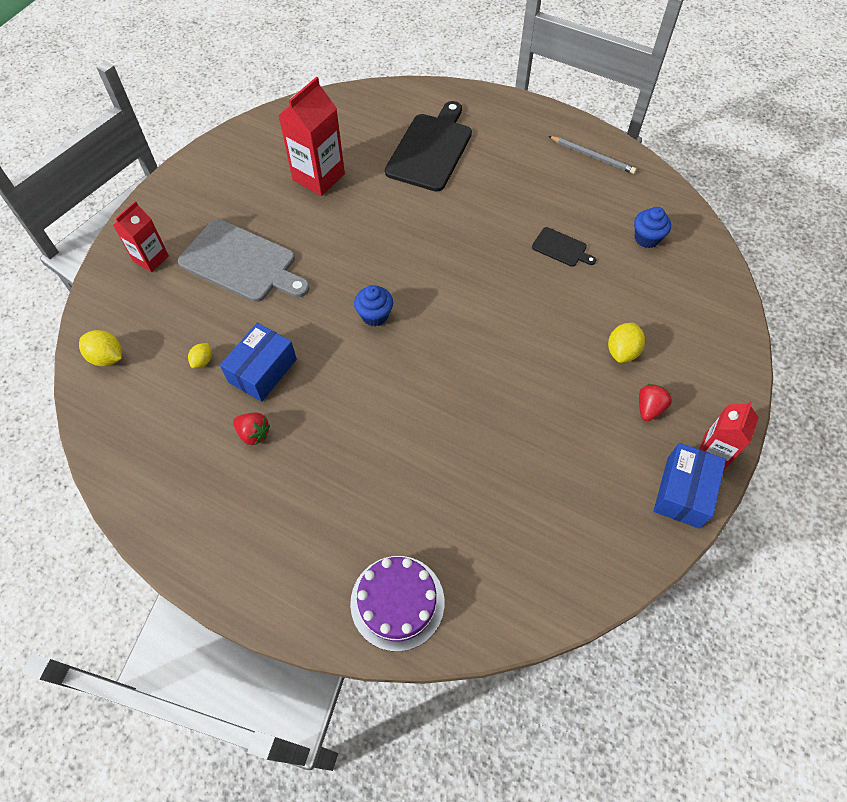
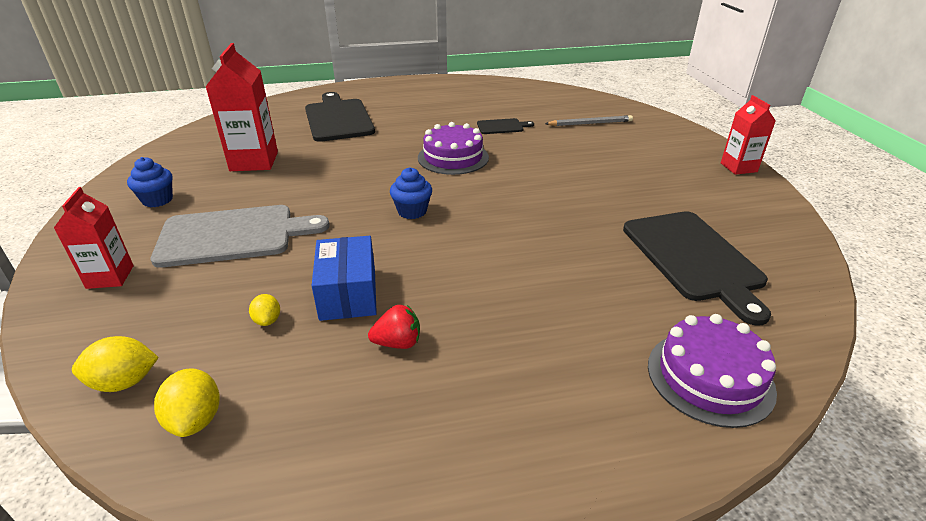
camera: 40 degrees left, 25 degrees down
grey pencil [549,136,637,174] -> grey pencil moved to [545,115,633,126]
yellow lemon [608,322,645,363] -> yellow lemon moved to [154,368,220,437]
blue cupcake [634,207,671,248] -> blue cupcake moved to [127,157,173,207]
red strawberry [639,384,672,421] -> none
blue box [654,443,726,529] -> none
none -> purple cake [418,122,489,175]
none -> black cutting board [623,211,771,326]

